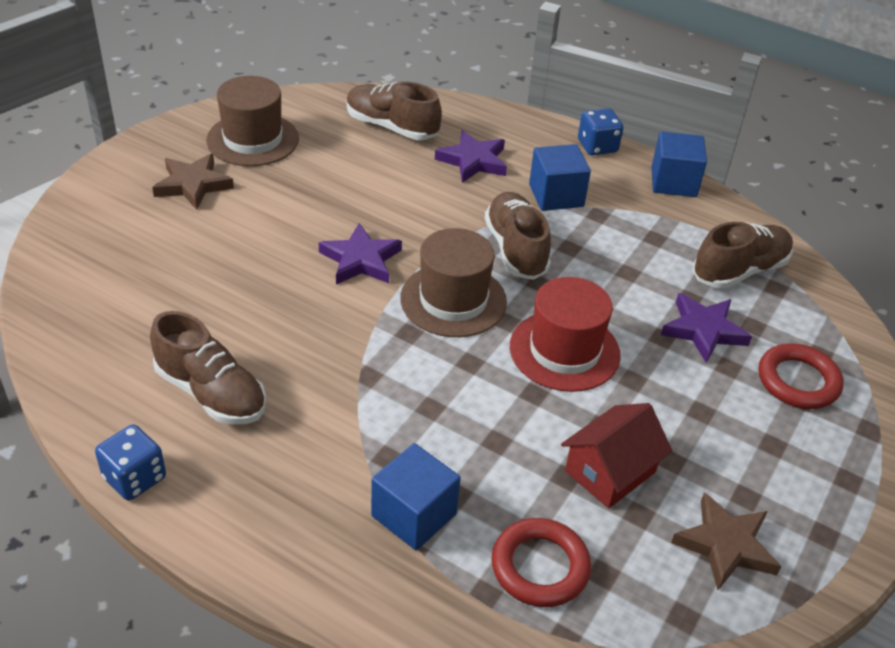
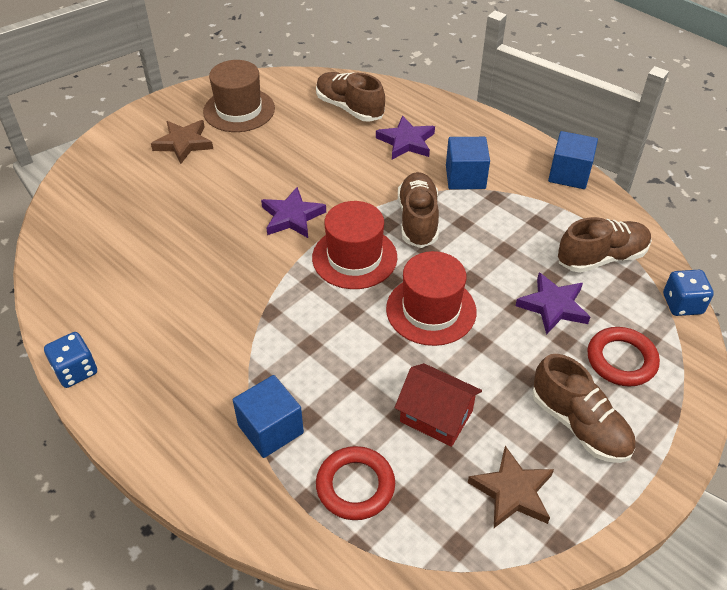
camera: 15 degrees right, 5 degrees up
brown shoe [150,311,266,424] -> brown shoe moved to [532,354,635,463]
brown hat [400,228,507,337] -> red hat [312,201,397,289]
red house [561,403,672,508] -> red house turned 60 degrees clockwise [395,363,482,447]
blue dice [578,108,623,155] -> blue dice moved to [663,270,714,316]

